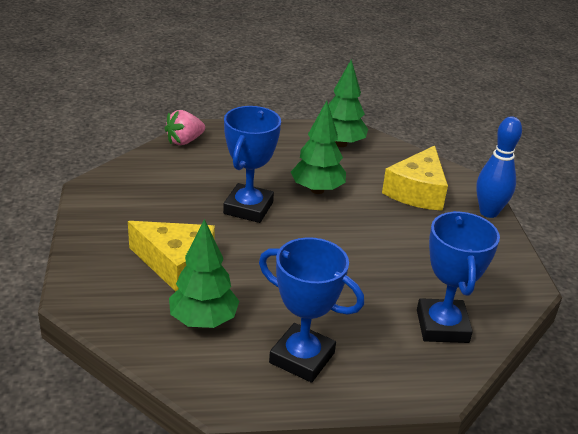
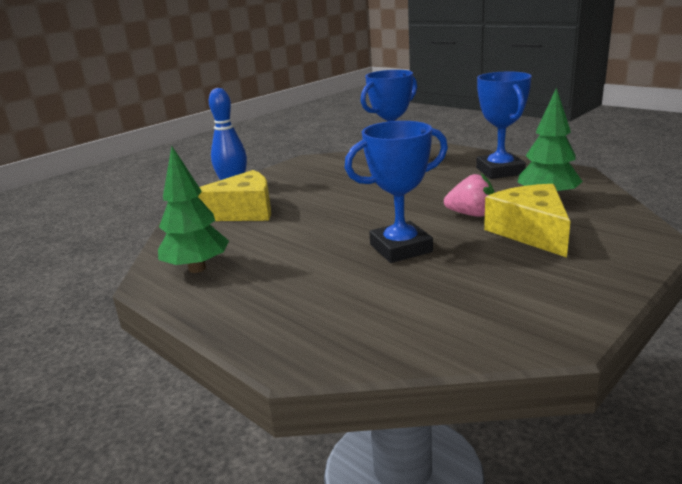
camera: 125 degrees left, 10 degrees down
pink strawberry [164,110,205,145] -> pink strawberry moved to [444,173,495,217]
green tree [291,101,346,194] -> none

